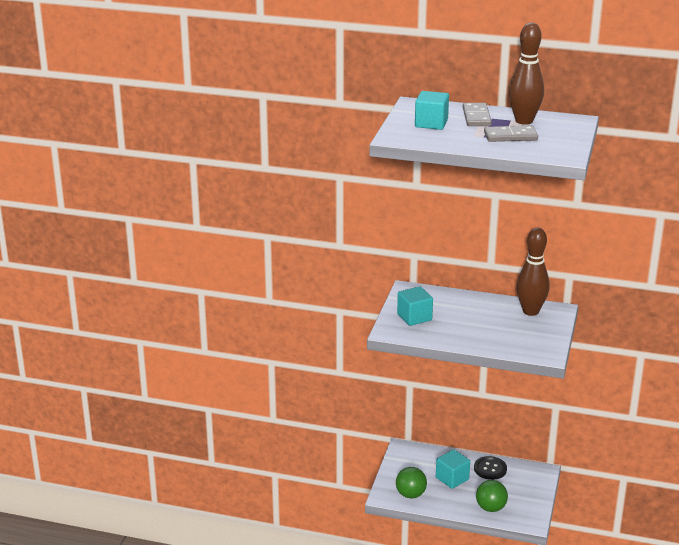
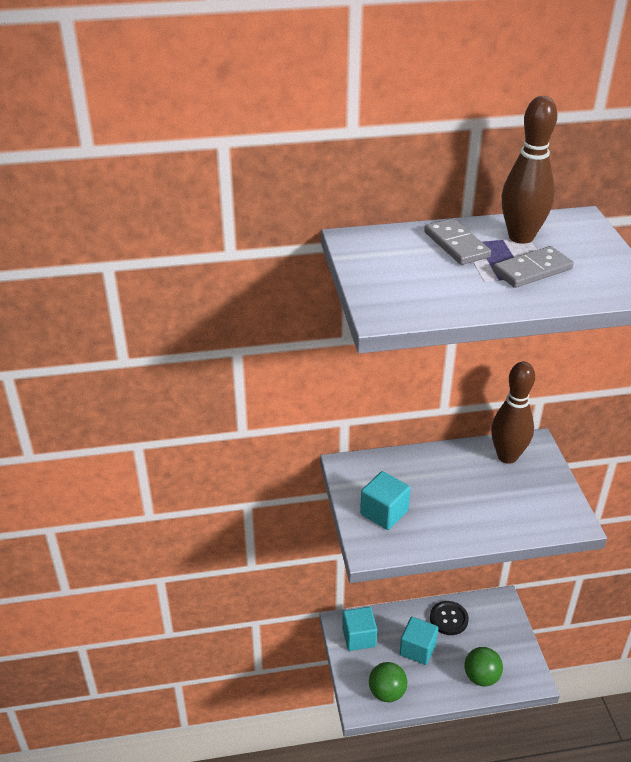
camera: 25 degrees left, 10 degrees up
turquoise cube [415,91,449,130] -> turquoise cube moved to [342,607,377,651]

